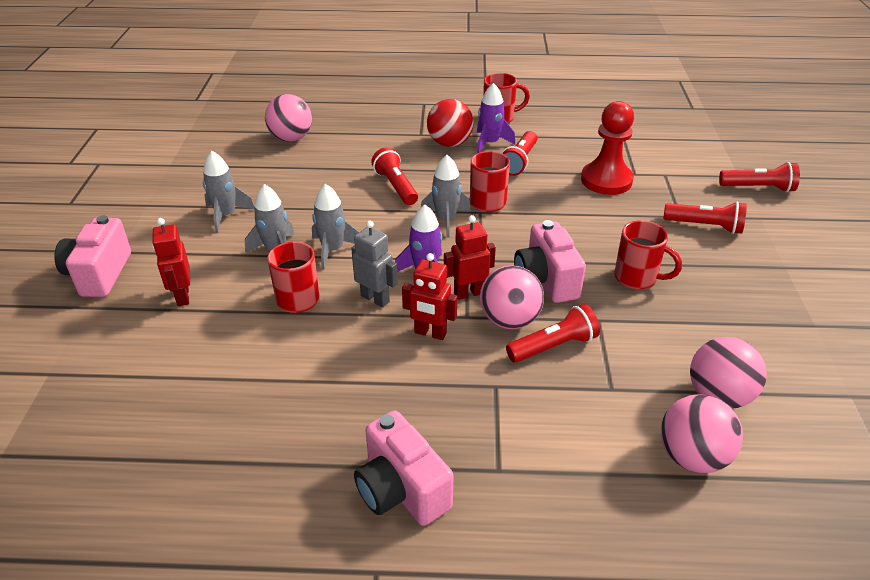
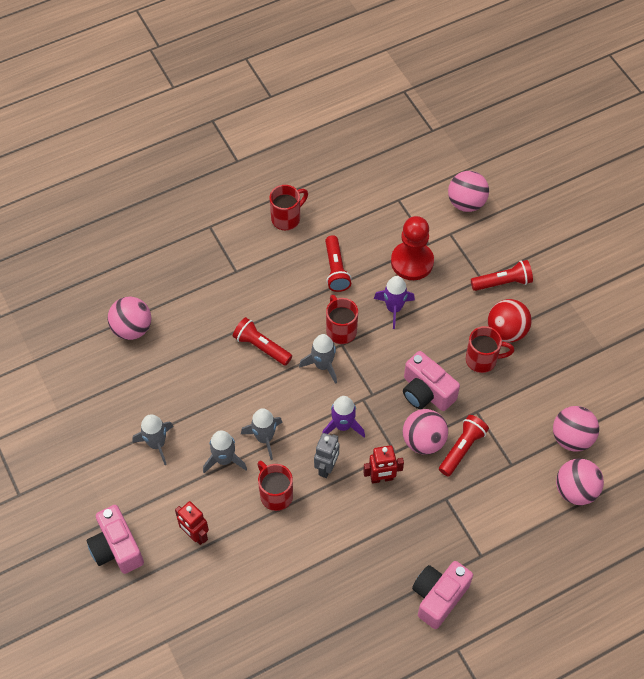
camera: 30 degrees left, 20 degrees up
grey robot [351,221,398,307] -> grey robot turned 105 degrees clockwise [314,433,339,478]
pink camera [354,410,454,526] -> pink camera turned 105 degrees clockwise [412,561,473,629]
red ball [427,99,474,147] -> red ball moved to [488,299,532,342]
red robot [444,215,496,300] -> none
purple rocket [477,83,515,153] -> purple rocket moved to [374,276,415,329]
red flashlight [719,162,800,192] -> none
none -> pink ball [448,171,489,212]

